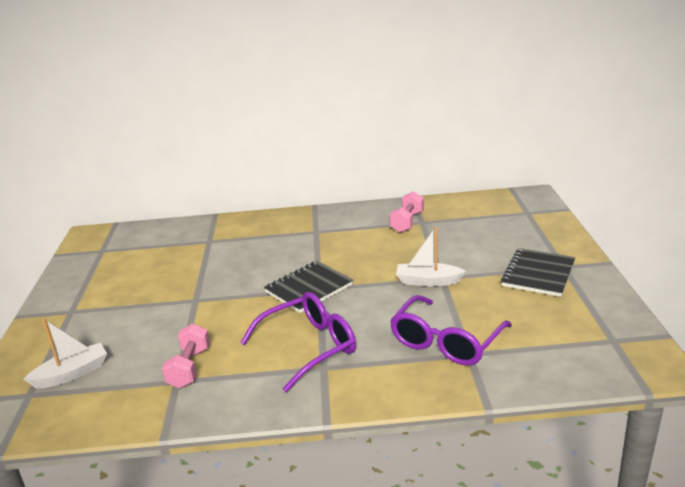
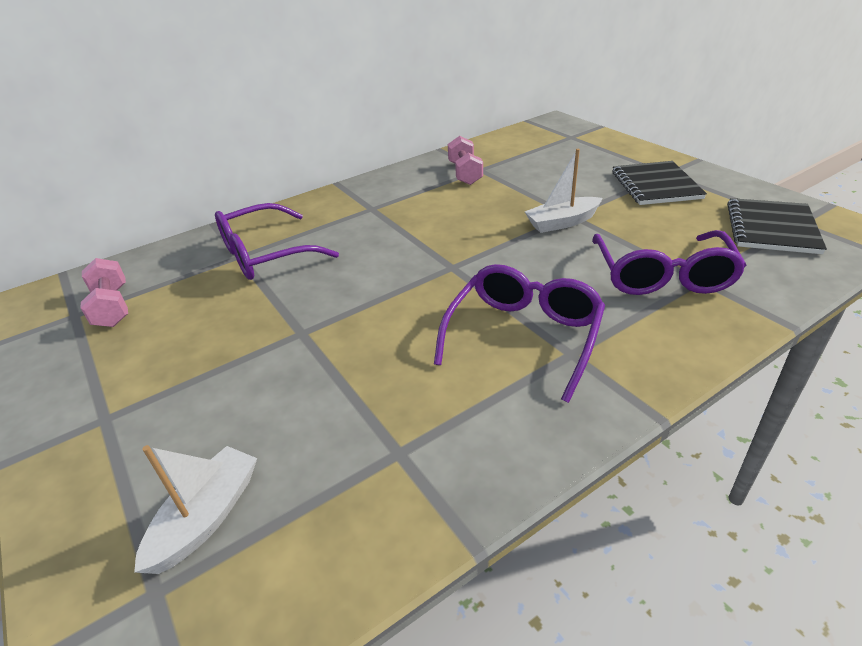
camera: 30 degrees left, 10 degrees up
pink dumbbell [162,323,210,388] -> pink dumbbell moved to [81,258,128,327]
black notebook [264,261,354,313] -> black notebook moved to [727,198,827,254]
none -> purple glasses [215,203,339,280]

